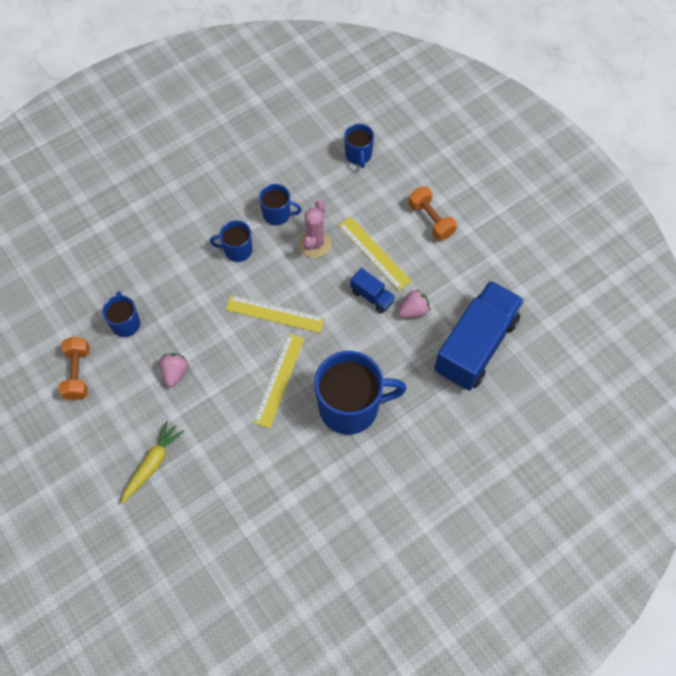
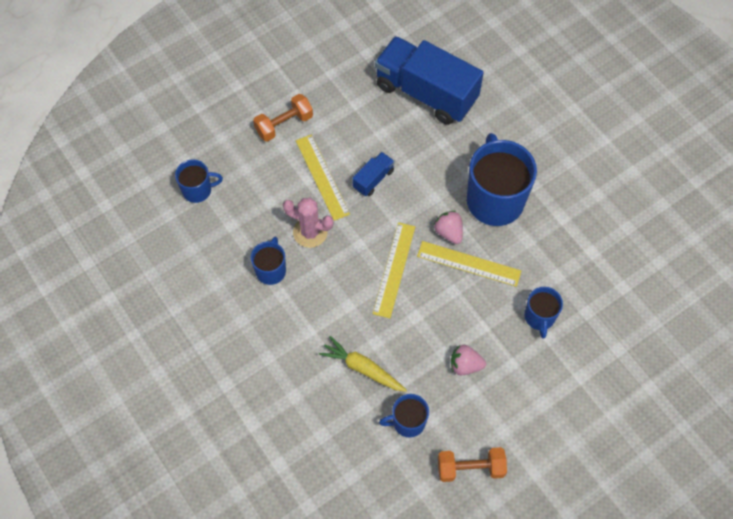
camera: 90 degrees left, 0 degrees up
yellow carrot [121,421,184,504] -> yellow carrot moved to [319,336,407,392]
blue mug [210,220,252,262] -> blue mug moved to [524,287,563,339]
yellow ruler [338,217,412,291] -> yellow ruler turned 75 degrees counterclockwise [296,135,350,221]
pink strawberry [398,289,430,318] -> pink strawberry moved to [434,211,463,244]

